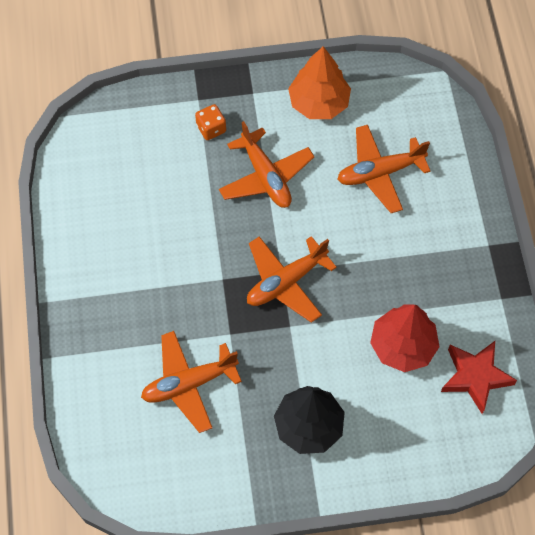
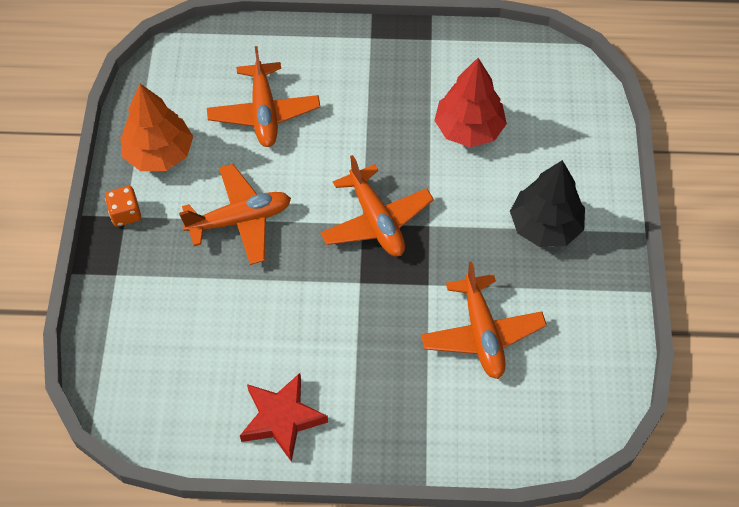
camera: 80 degrees left, 5 degrees down
orange dice [195,104,226,140] -> orange dice moved to [105,186,141,227]
red star [441,341,517,414] -> red star moved to [240,373,328,462]

